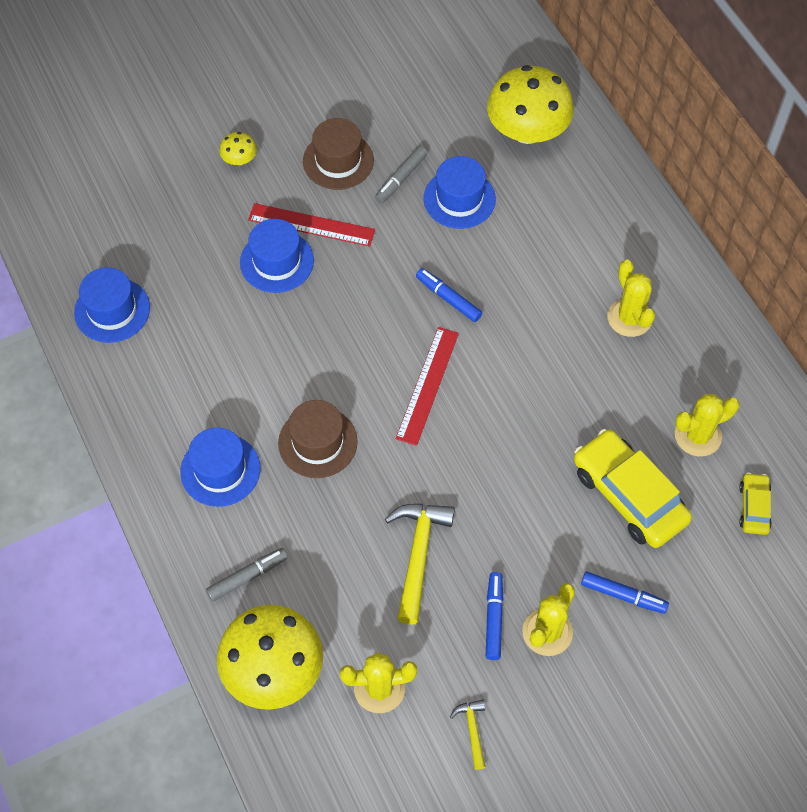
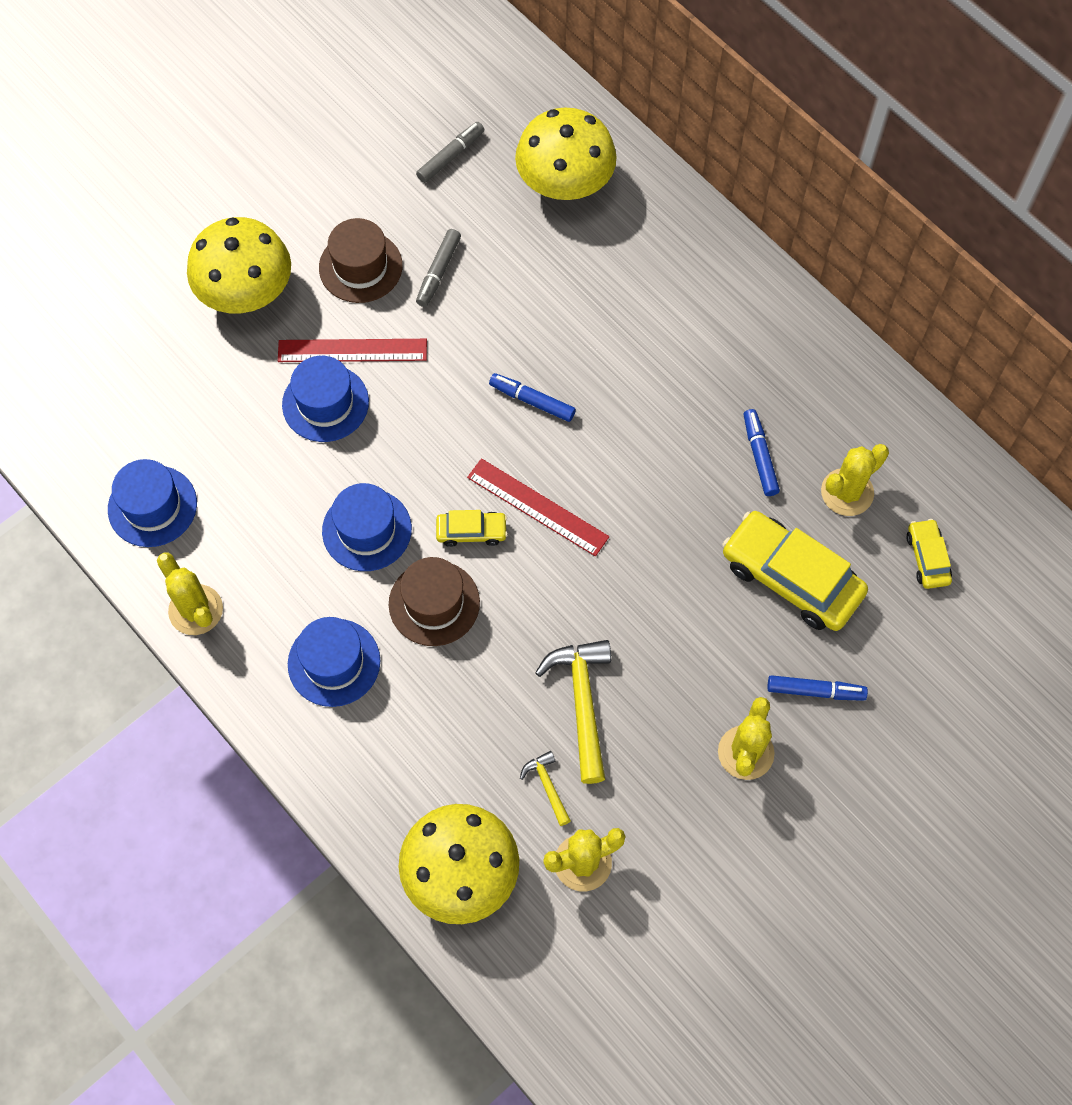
camera: 15 degrees left, 5 degrees up
grey marker [206,548,288,602] -> grey marker moved to [416,122,484,183]
yellow mushroom [219,132,257,165] -> yellow mushroom [187,217,291,313], size x2.32
red ruler [396,327,459,446] -> red ruler turned 60 degrees counterclockwise [467,458,609,556]
blue hat [424,156,496,229] -> blue hat moved to [322,483,412,571]
yellow hammer [450,699,486,770] -> yellow hammer moved to [520,751,571,826]
blue marker [486,572,503,660] -> blue marker moved to [744,409,780,496]
yellow cactus [607,260,655,337] -> yellow cactus moved to [157,553,223,635]
none -> yellow car [436,510,508,547]

